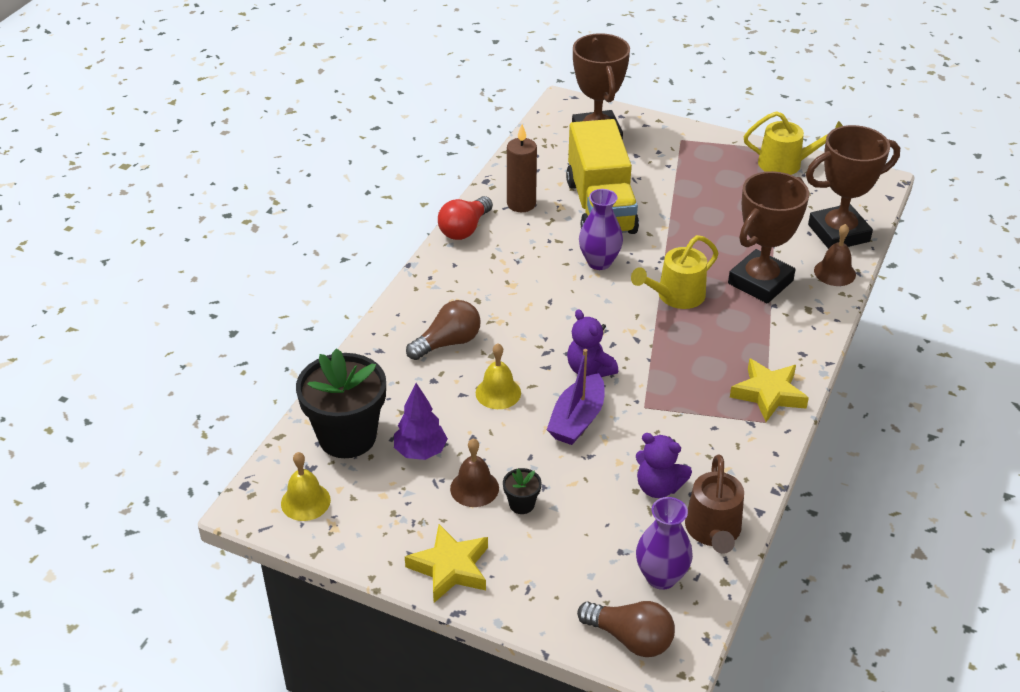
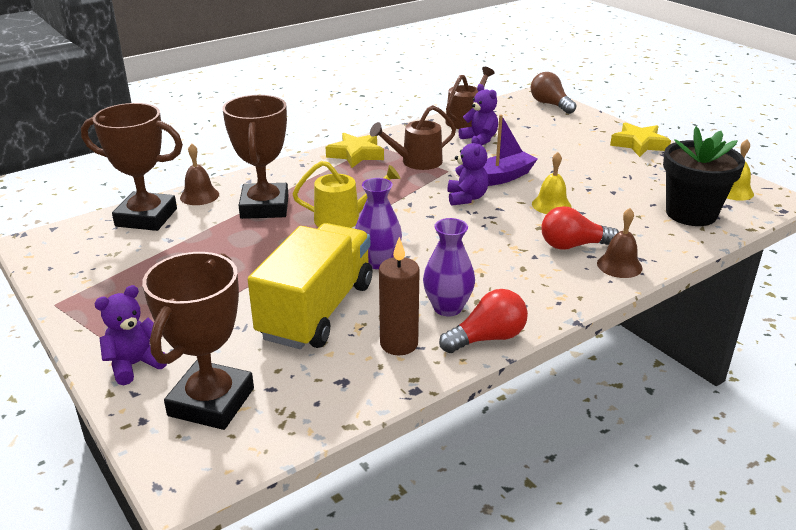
camera: 150 degrees left, 10 degrees down
purple tree [394,383,448,460] -> none
brown light bulb [406,300,481,360] -> red light bulb [542,206,619,250]
brown bell [450,438,499,507] -> brown bell moved to [597,208,643,278]
black flower pot [503,468,542,514] -> none
purple vase [636,497,693,590] -> purple vase moved to [423,218,475,317]
brown trophy [728,171,809,303] -> brown trophy turned 75 degrees counterclockwise [222,95,289,219]
yellow watering can [744,111,843,175] -> none
none -> purple teddy bear [94,285,167,385]
none -> brown watering can [370,105,456,170]

